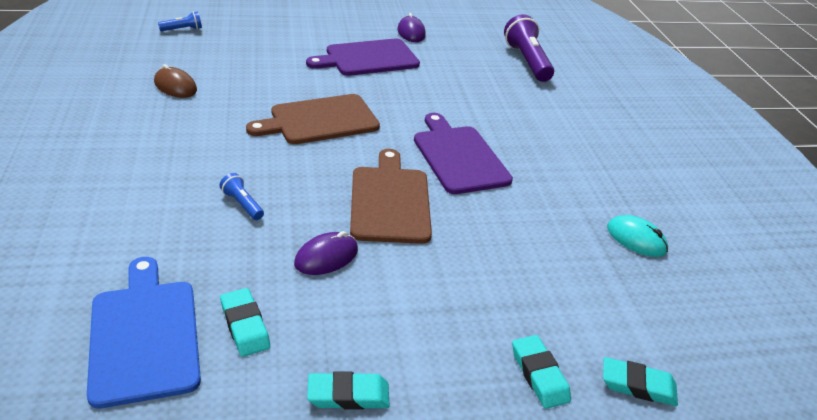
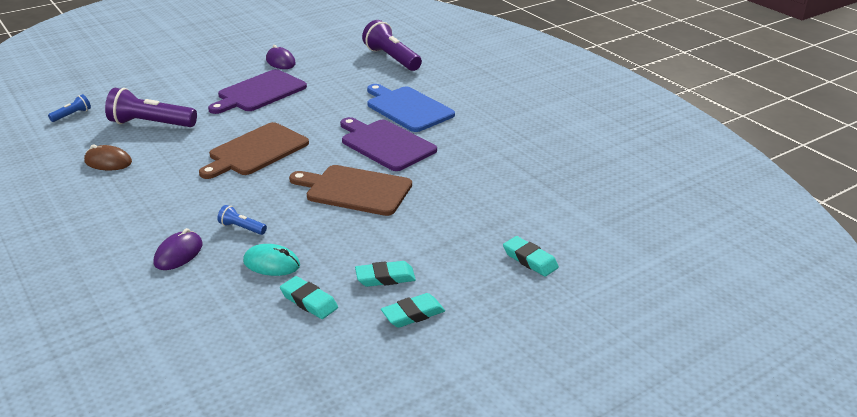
camera: 20 degrees left, 5 degrees down
blue cutting board [87,257,201,409] -> blue cutting board moved to [367,84,455,132]
purple mouse [294,231,358,275] -> purple mouse moved to [154,228,203,270]
brown cutting board [350,149,432,244] -> brown cutting board turned 45 degrees counterclockwise [289,165,412,216]
turquoise eraser [603,357,678,406] -> turquoise eraser moved to [355,261,416,287]
turquoise mouse [607,215,668,257] -> turquoise mouse moved to [243,244,300,276]
none -> purple flashlight [105,88,197,127]

